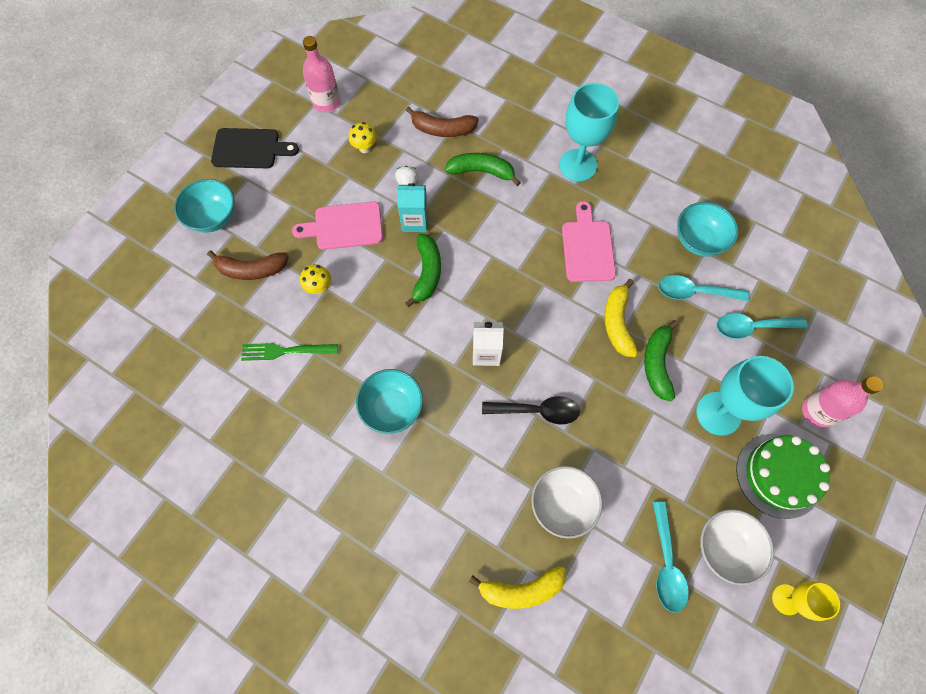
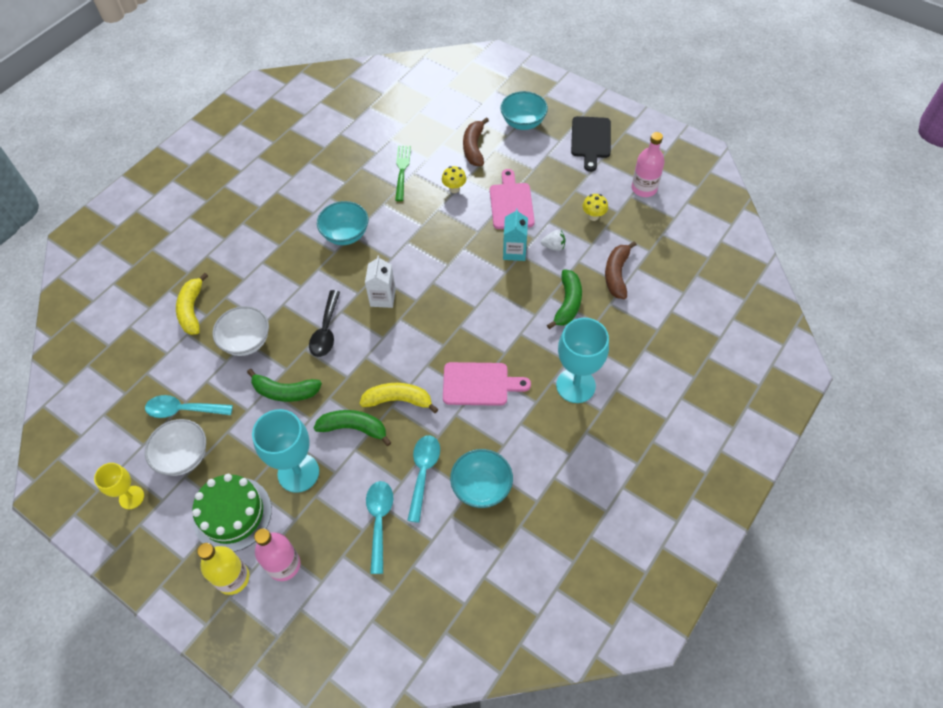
camera: 95 degrees right, 10 degrees down
green banana [405,234,441,307] -> green banana moved to [247,369,322,402]
none -> yellow bottle [197,543,249,595]

